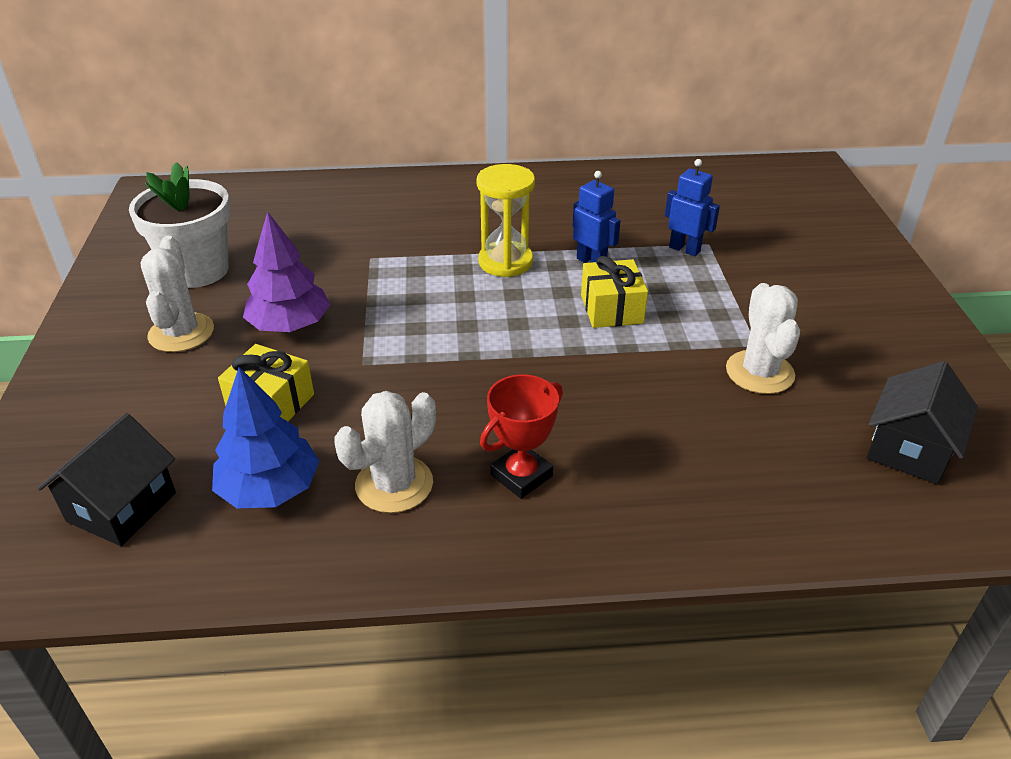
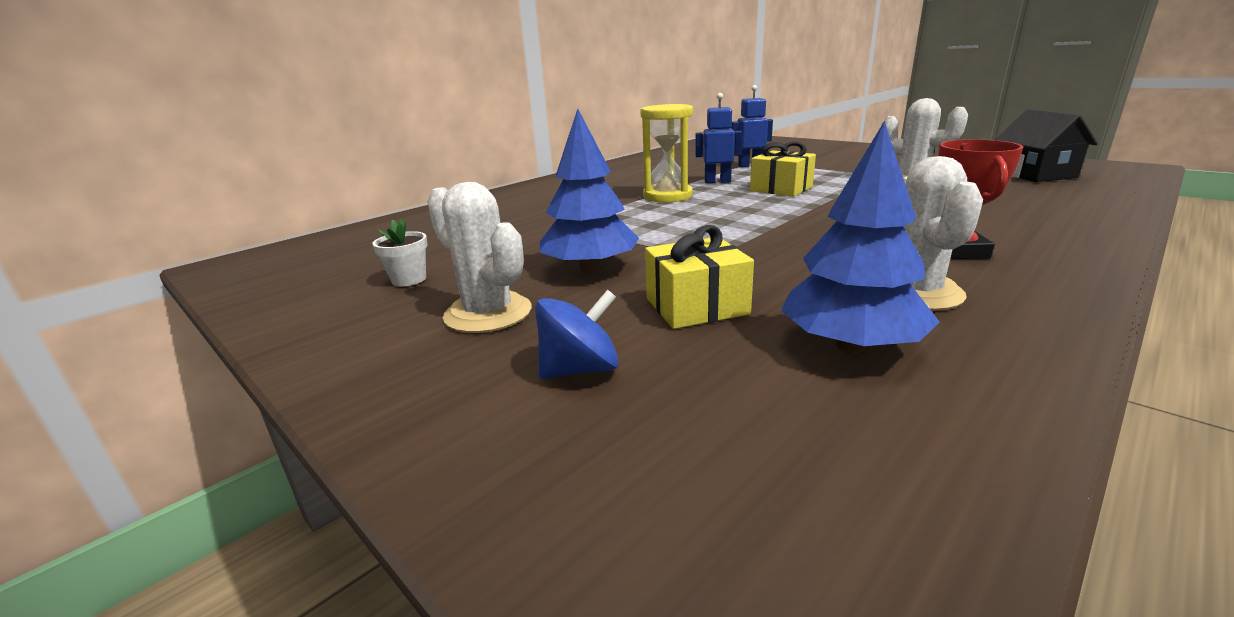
camera: 40 degrees left, 15 degrees down
black house [37,413,176,546] -> none
white flower pot [129,162,231,288] -> white flower pot [372,219,428,286], size x0.43
purple tree [243,211,330,332] -> blue tree [540,109,639,273]
none -> blue spinning top [535,289,619,379]

